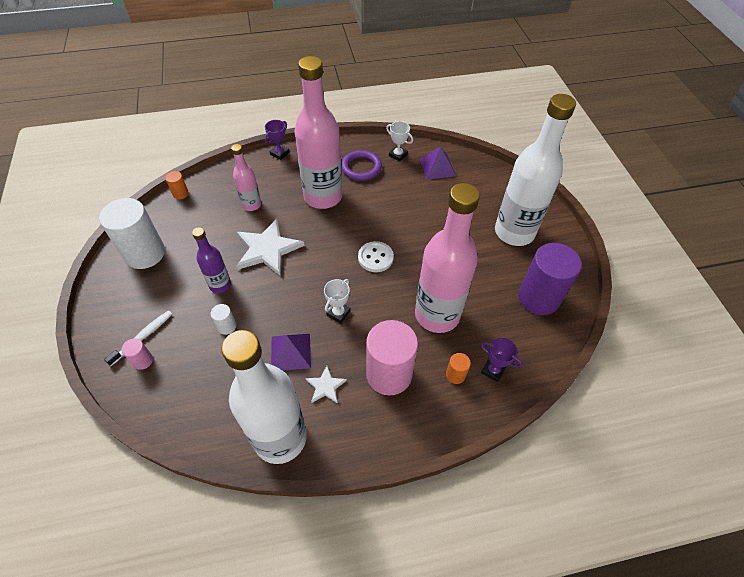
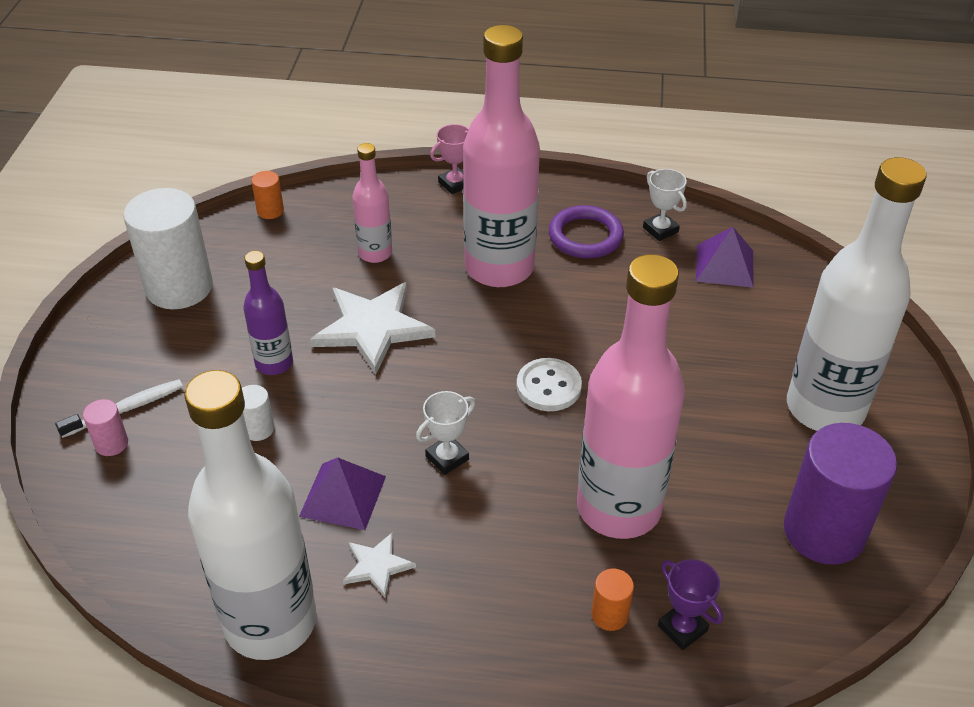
camera: 20 degrees right, 10 degrees down
purple trophy [265,120,290,160] -> pink trophy [430,124,469,194]
pink cylinder [366,320,418,395] -> none

